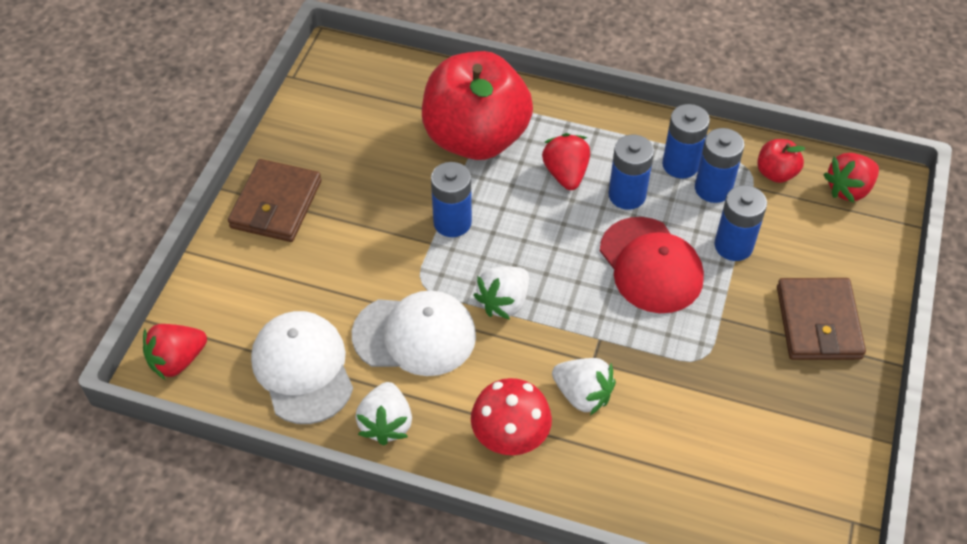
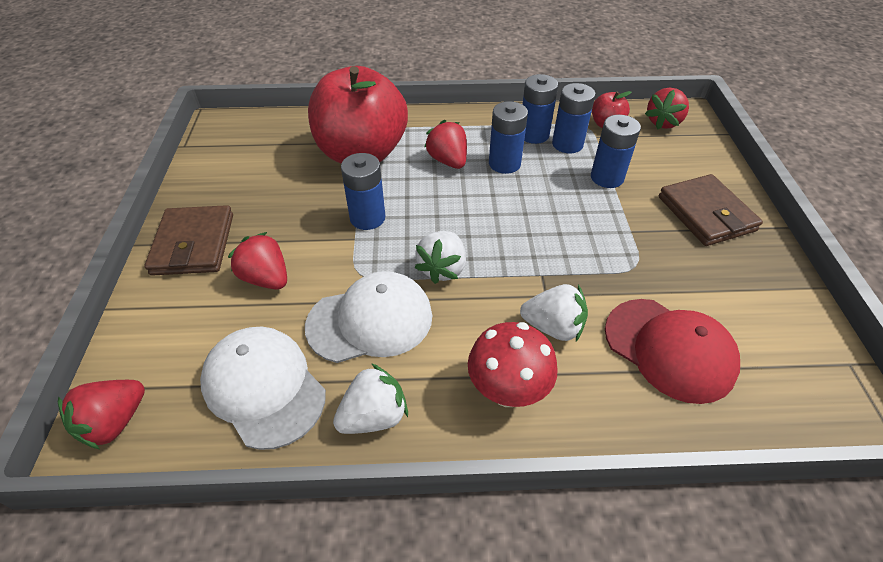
camera: 20 degrees left, 5 degrees down
white strawberry [355,382,412,446] -> white strawberry turned 105 degrees counterclockwise [333,363,408,434]
red cap [600,217,704,313] -> red cap moved to [605,299,740,404]
none -> red strawberry [228,232,287,290]

